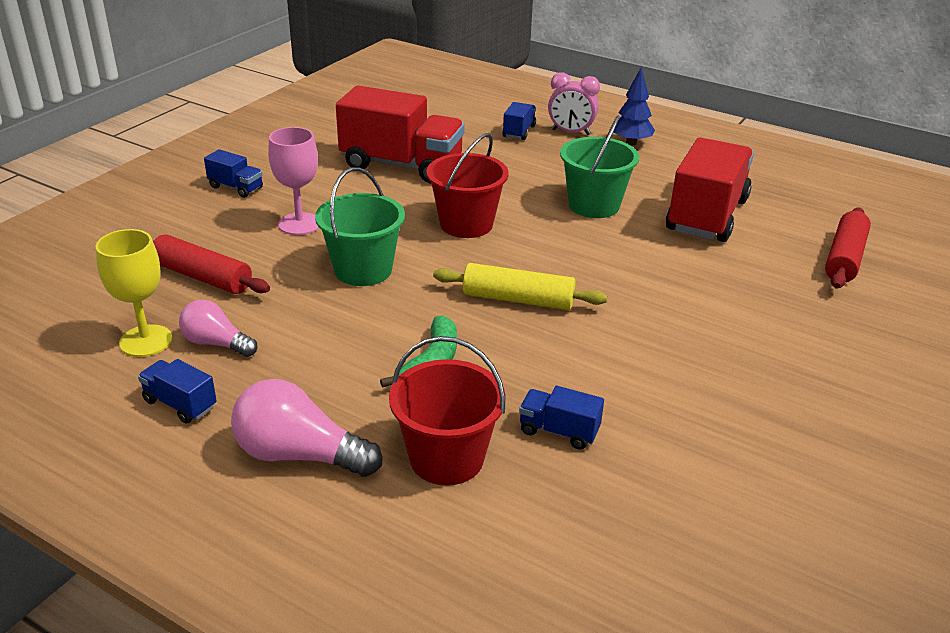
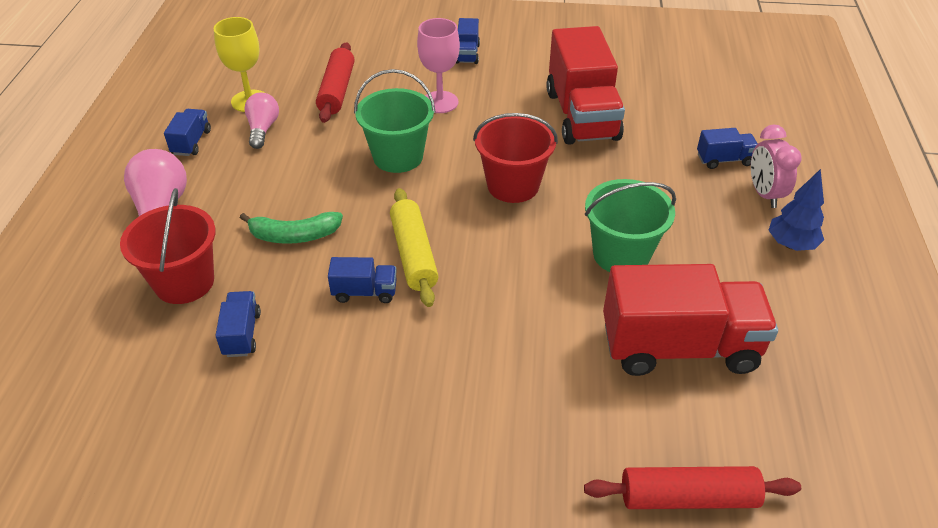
camera: 65 degrees right, 10 degrees up
none -> blue truck [328,257,397,303]

